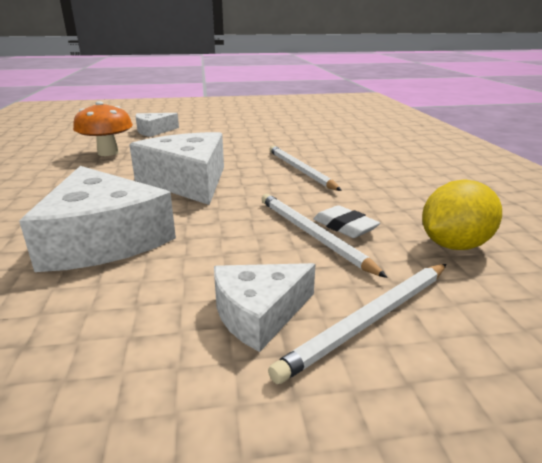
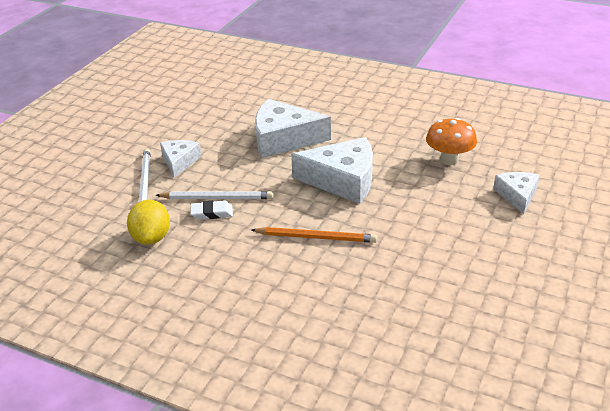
camera: 125 degrees right, 10 degrees up
white pencil [269,145,342,191] -> orange pencil [252,227,377,243]

